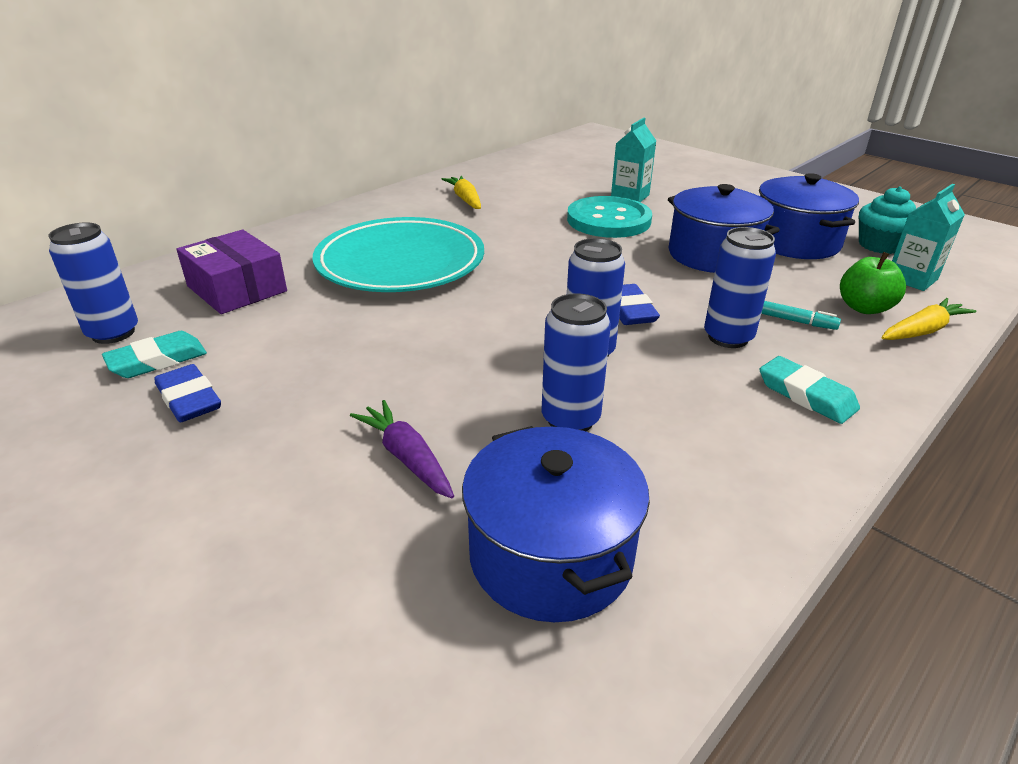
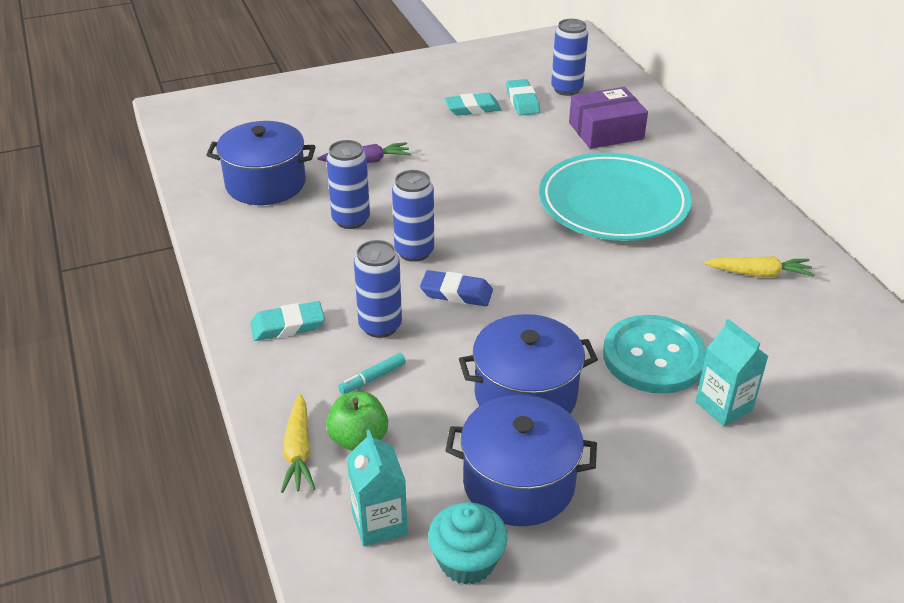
camera: 115 degrees right, 5 degrees up
blue eraser [154,364,221,422] -> turquoise eraser [444,93,502,116]

